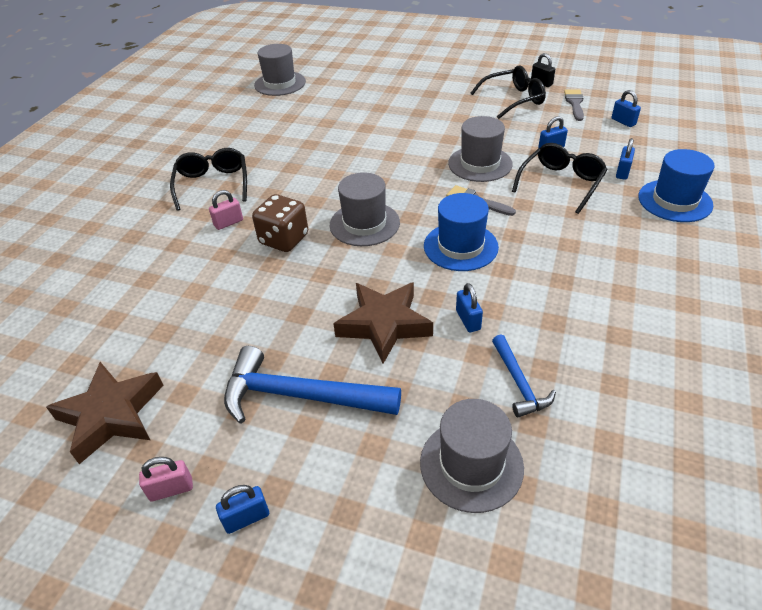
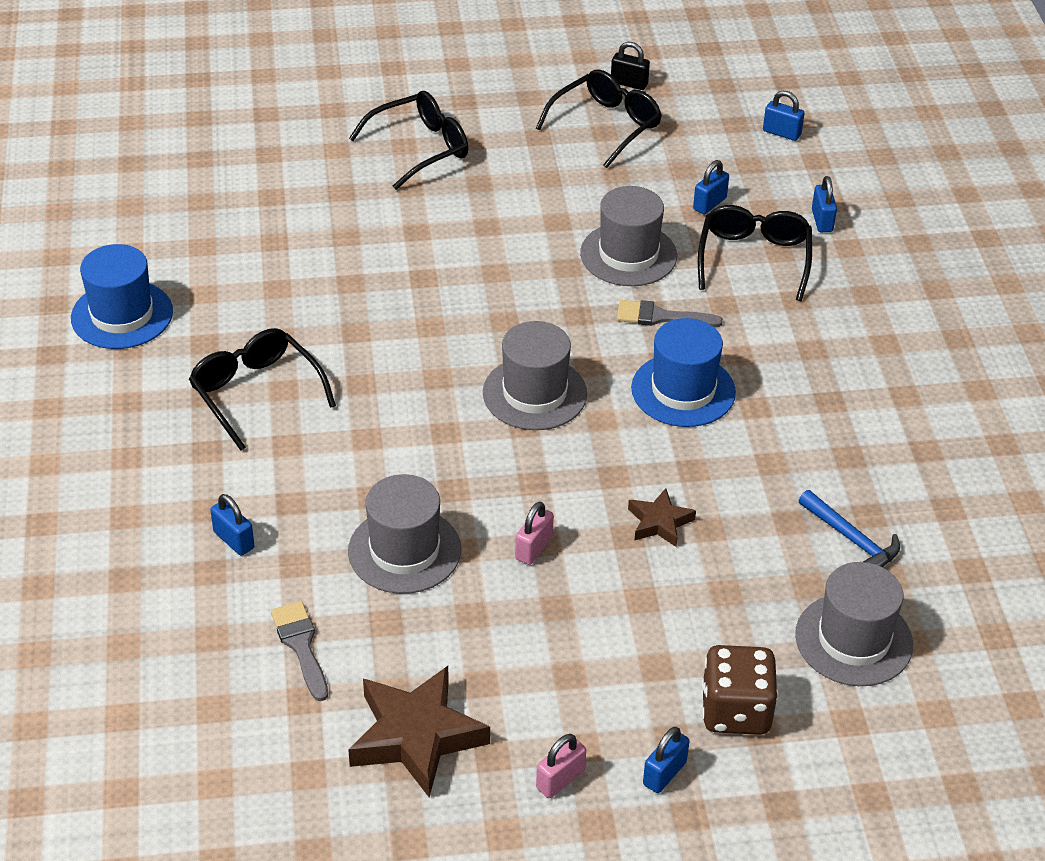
camera: 30 degrees left, 0 degrees up
pink padlock [209,190,243,230] -> pink padlock moved to [515,501,554,565]
blue hammer [224,346,401,424] -> none
brown dice [252,194,308,252] -> brown dice moved to [702,645,778,735]
grey hat [254,44,306,96] -> grey hat moved to [348,474,461,594]
brown star [333,282,433,364] -> brown star [628,488,696,547], size x0.53
blue padlock [456,283,483,332] -> blue padlock moved to [210,494,254,556]
grey brush [564,89,584,121] -> grey brush moved to [271,601,328,701]
blue hat [638,149,715,222] -> blue hat moved to [71,244,173,349]
none -> black glasses [349,91,468,190]

